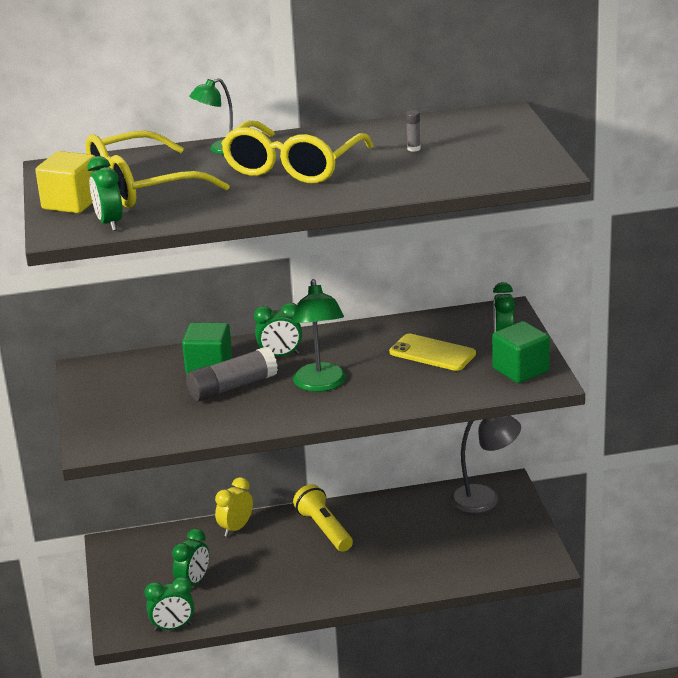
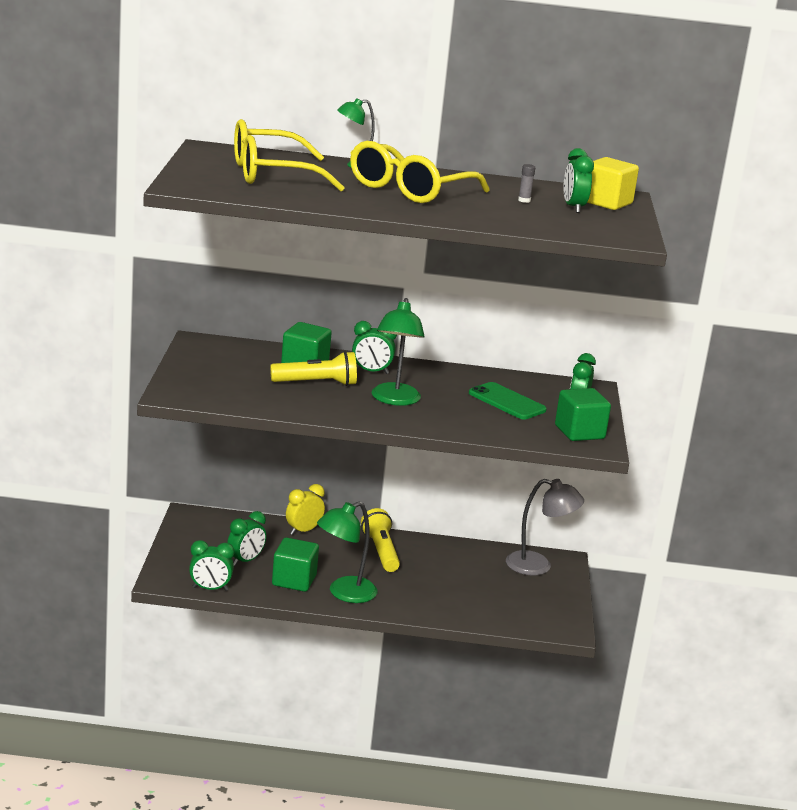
camera: 10 degrees right, 5 degrees down
yellow cube [35,151,96,213] -> yellow cube moved to [587,157,639,210]
green clock [88,156,123,231] -> green clock moved to [563,148,594,213]
grey glue stick [186,347,278,401] -> yellow flashlight [270,351,357,386]
yellow phone [389,334,476,371] -> green phone [469,382,547,419]
none -> green cube [272,537,319,592]
none -> green lamp [317,502,377,603]

